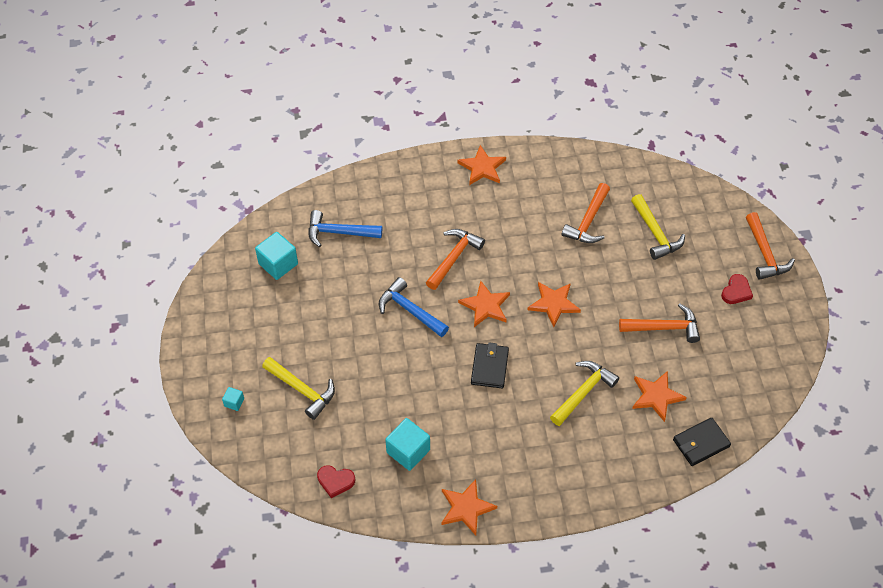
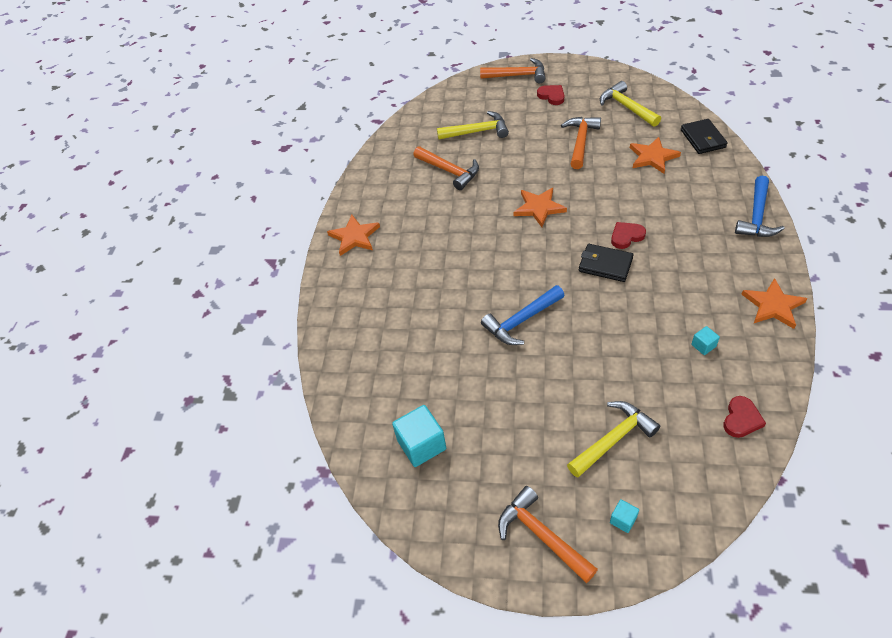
camera: 70 degrees left, 5 degrees down
blue hammer [308,210,382,247] -> blue hammer moved to [735,176,785,237]
turquoise cube [385,418,430,471] -> turquoise cube [691,326,720,355], size x0.50
orange hammer [426,229,485,290] -> orange hammer moved to [498,486,598,583]
orange star [458,281,510,327] -> none
yellow hammer [550,361,619,426] -> yellow hammer moved to [600,81,661,127]
none -> red heart [611,222,646,249]

